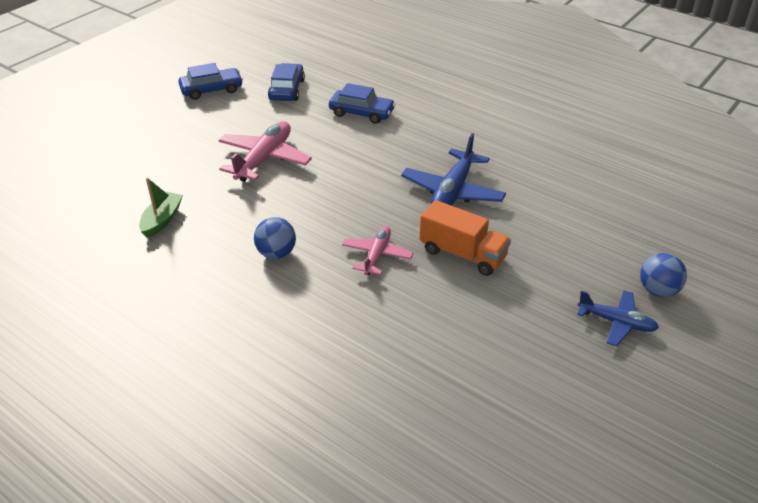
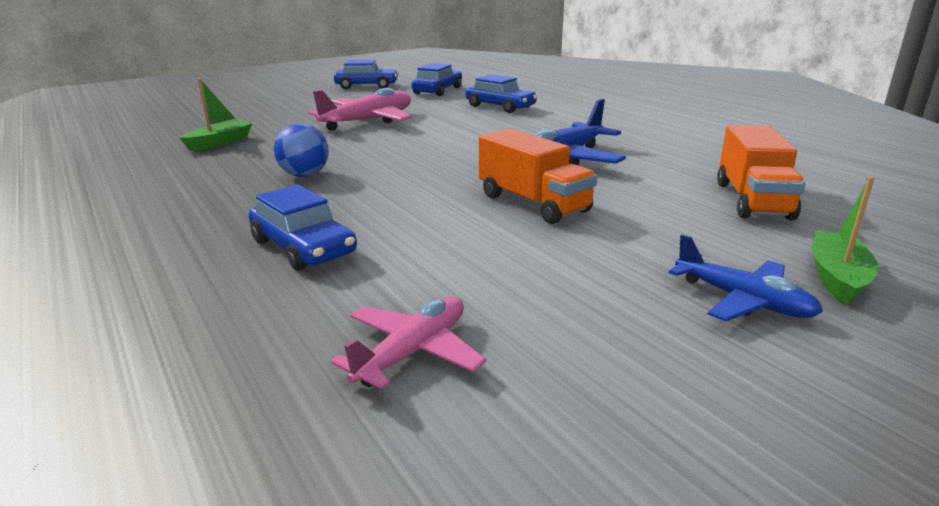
camera: 20 degrees right, 15 degrees down
pink plane [342,226,413,275] -> pink plane moved to [331,296,486,389]
blue ball [640,253,687,297] -> green boat [812,176,878,306]
none -> blue car [248,184,357,271]
none -> orange truck [717,125,805,220]

